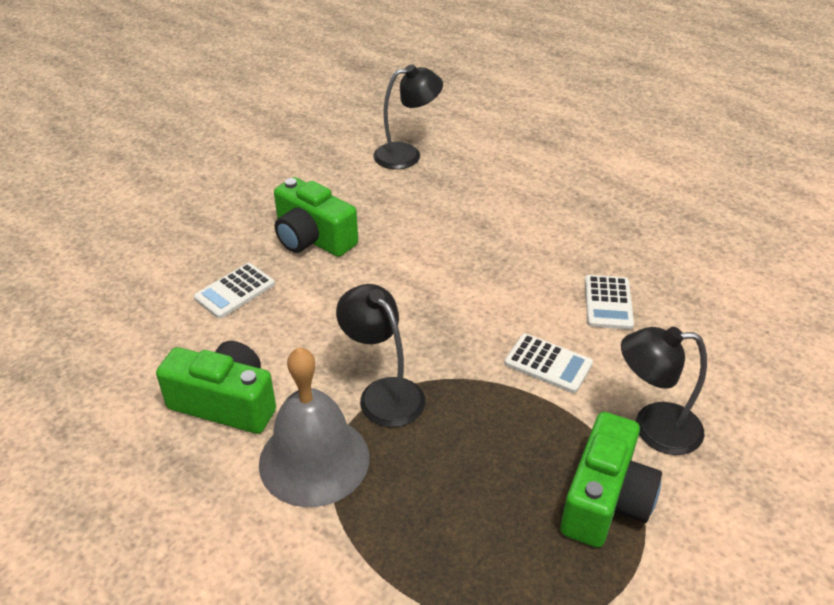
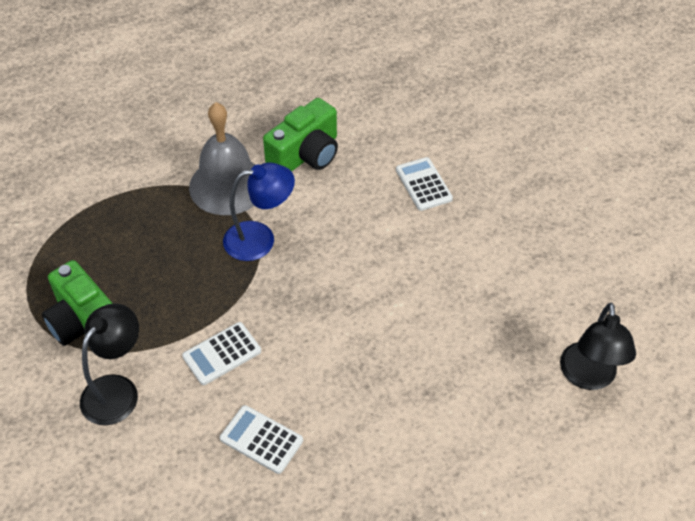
camera: 115 degrees right, 10 degrees up
green camera [274,177,358,257] -> none
black lamp [336,284,425,427] -> blue lamp [223,163,295,261]

